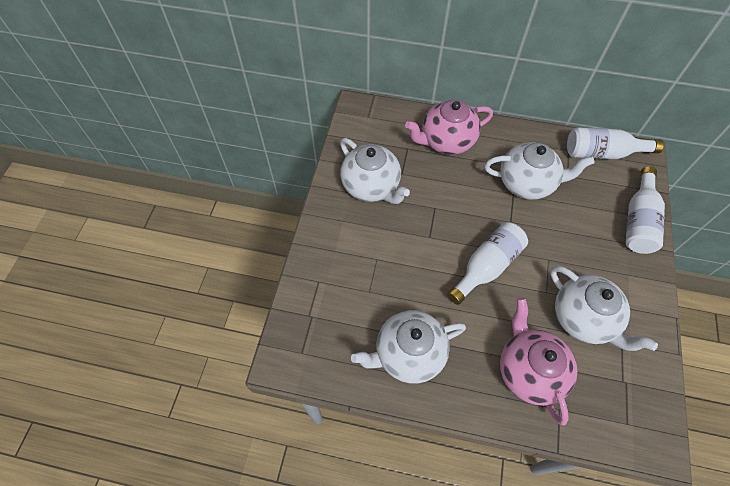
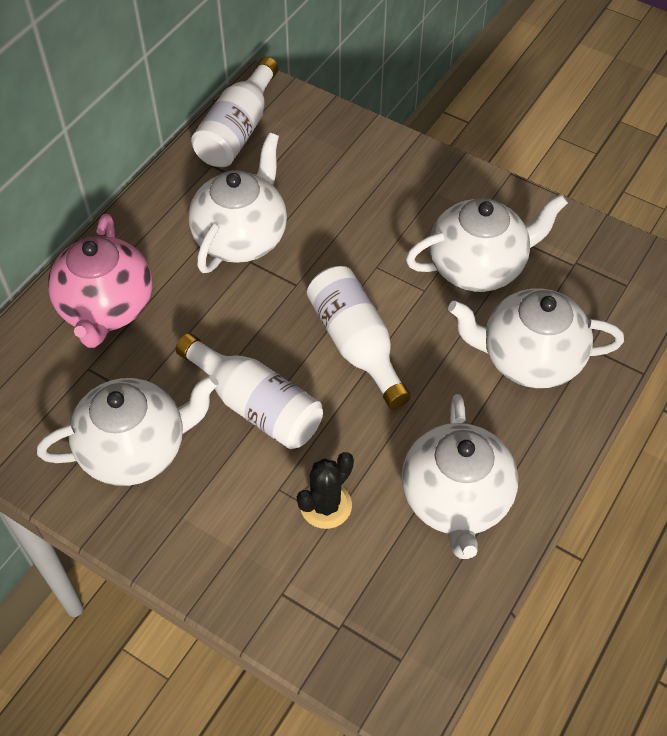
camera: 70 degrees left, 5 degrees down
pink teapot [500,297,578,425] -> white teapot [448,288,624,388]
white bottle [626,166,665,254] -> white bottle moved to [176,333,323,449]
none -> black cactus [297,452,354,529]

